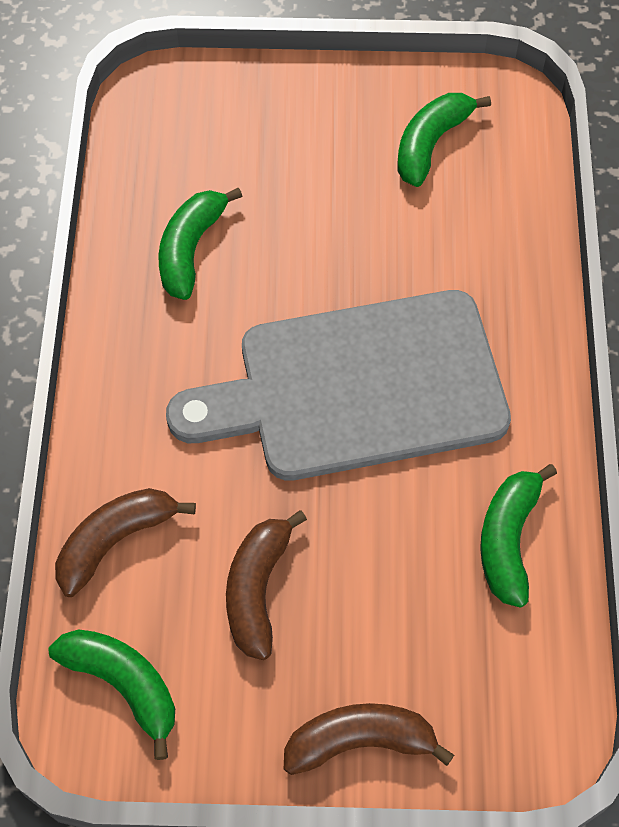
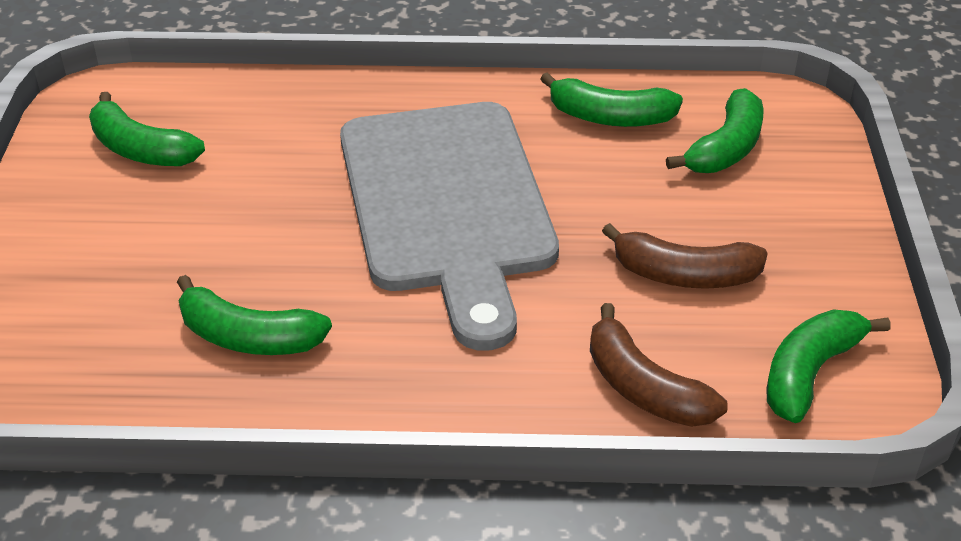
camera: 90 degrees left, 20 degrees down
brown banana [284,703,454,775] -> none
none -> green banana [666,88,763,173]

